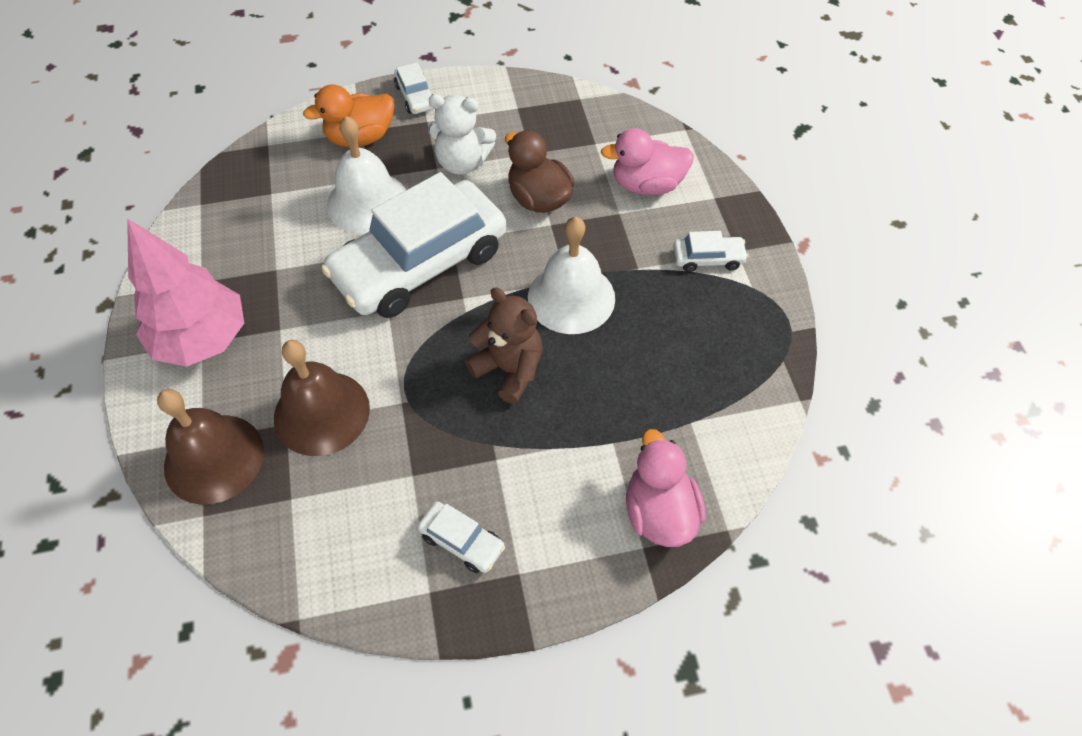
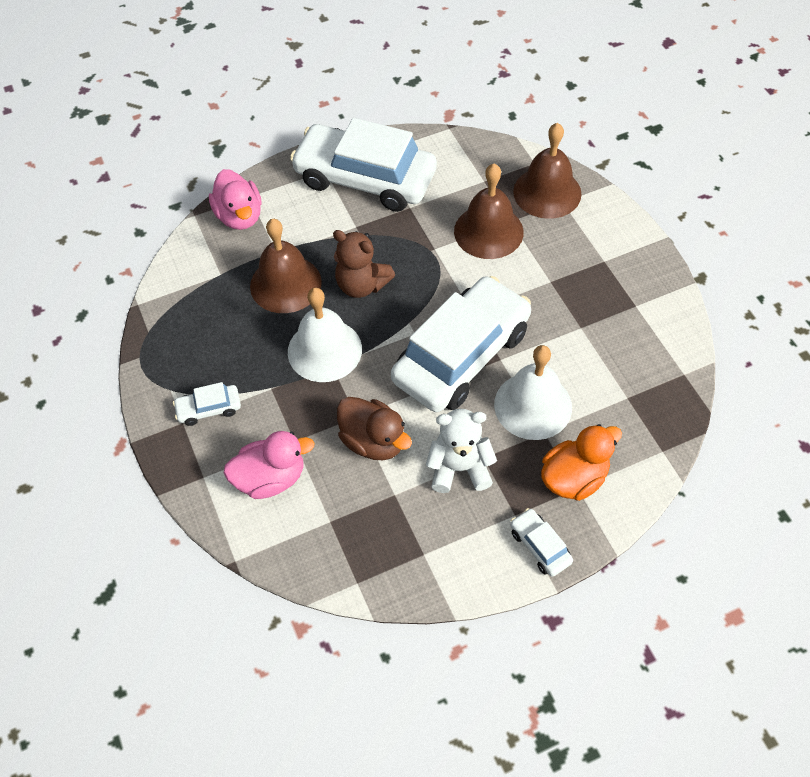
camera: 170 degrees right, 0 degrees up
pink tree [127,218,244,367] -> none
white car [417,501,505,573] -> white car [290,118,437,212], size x2.47
none -> brown bell [250,219,322,313]

